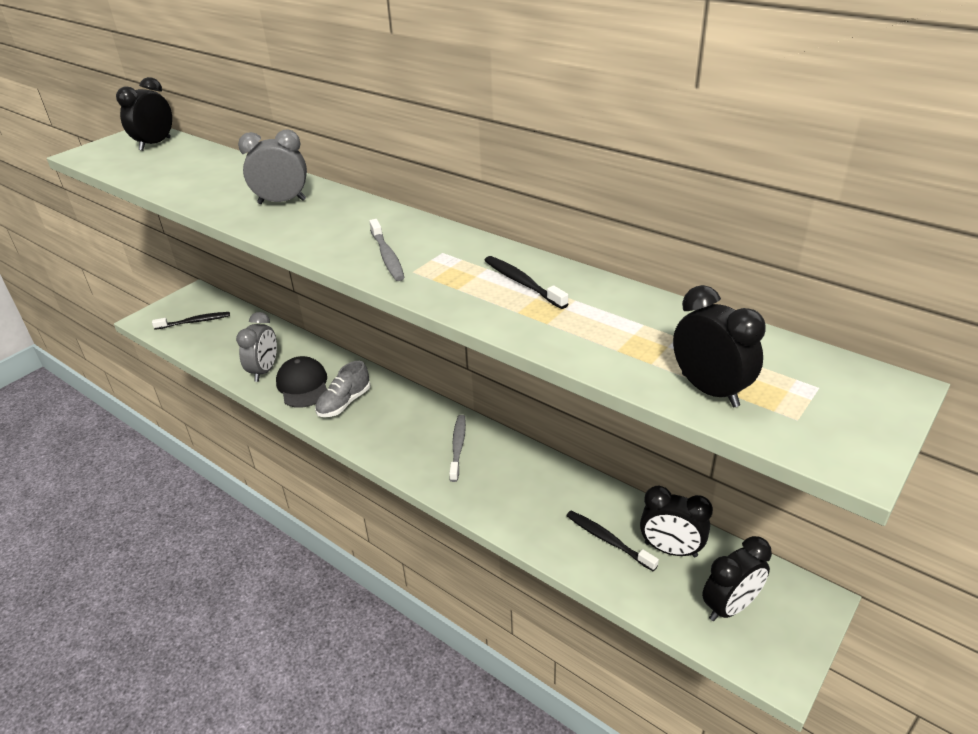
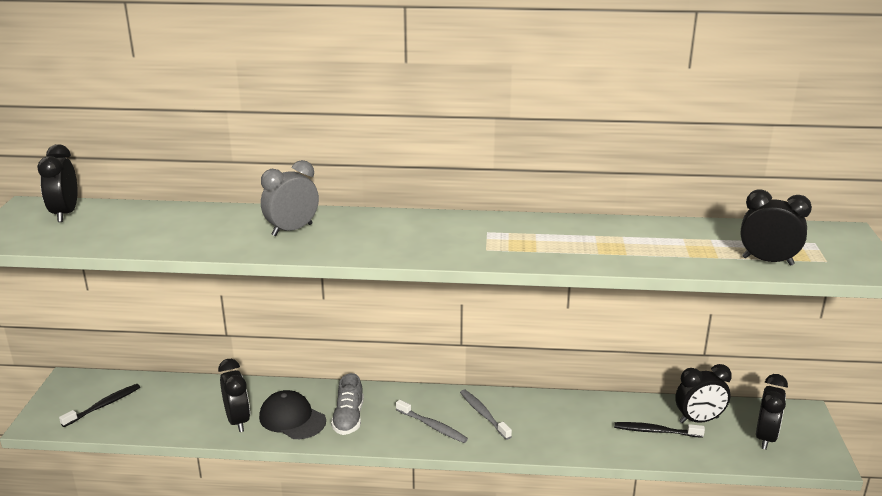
camera: 35 degrees left, 10 degrees down
grey clock [236,312,277,382] -> black clock [218,359,250,432]
grey toothbrush [369,219,405,281] -> grey toothbrush moved to [396,400,468,443]
black toothbrush [484,256,568,309] -> none

